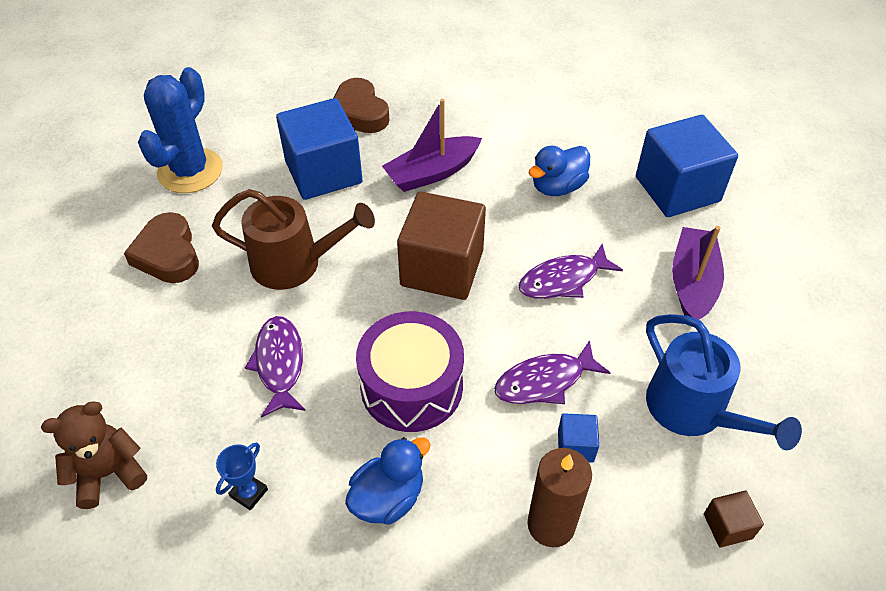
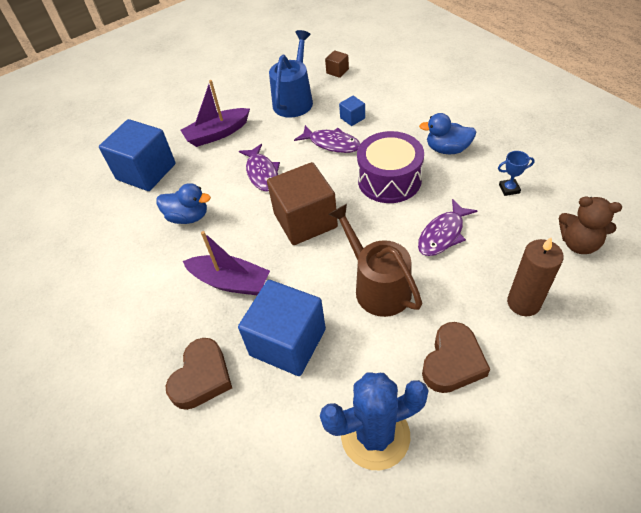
camera: 125 degrees left, 0 degrees up
purple fish [518,244,623,299] -> purple fish turned 45 degrees clockwise [239,144,280,192]
brown candle [527,448,592,547] -> brown candle moved to [507,237,564,316]

